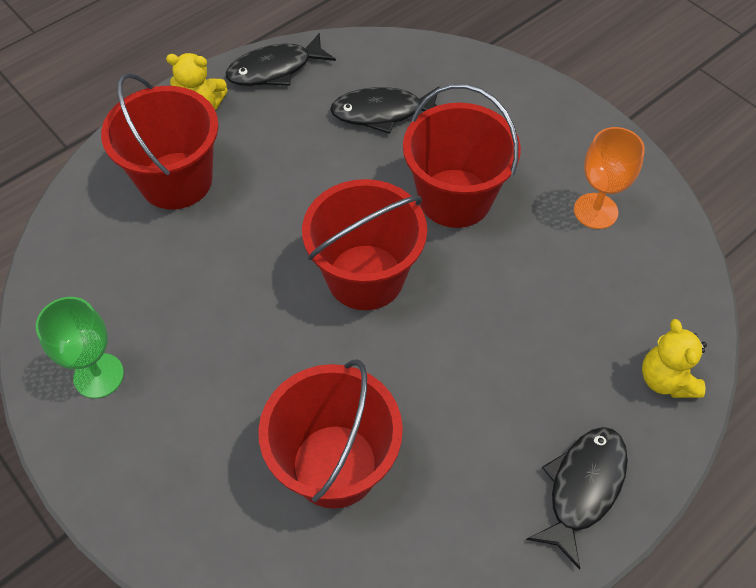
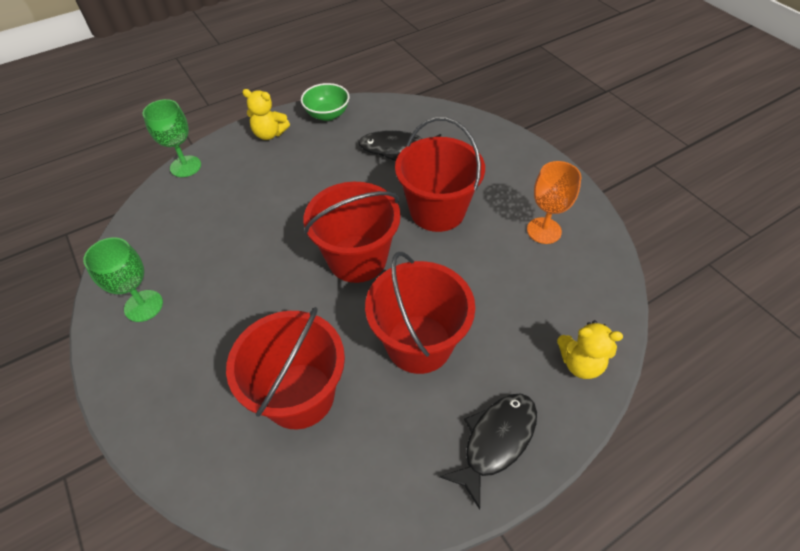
camera: 10 degrees right, 5 degrees down
red bucket [101,73,219,210] -> red bucket moved to [365,252,475,374]
black fish [225,33,336,86] -> green bowl [301,83,349,121]
yellow teddy bear [642,319,707,398] -> yellow teddy bear turned 75 degrees counterclockwise [557,320,623,379]
none -> green goblet [143,99,201,177]

